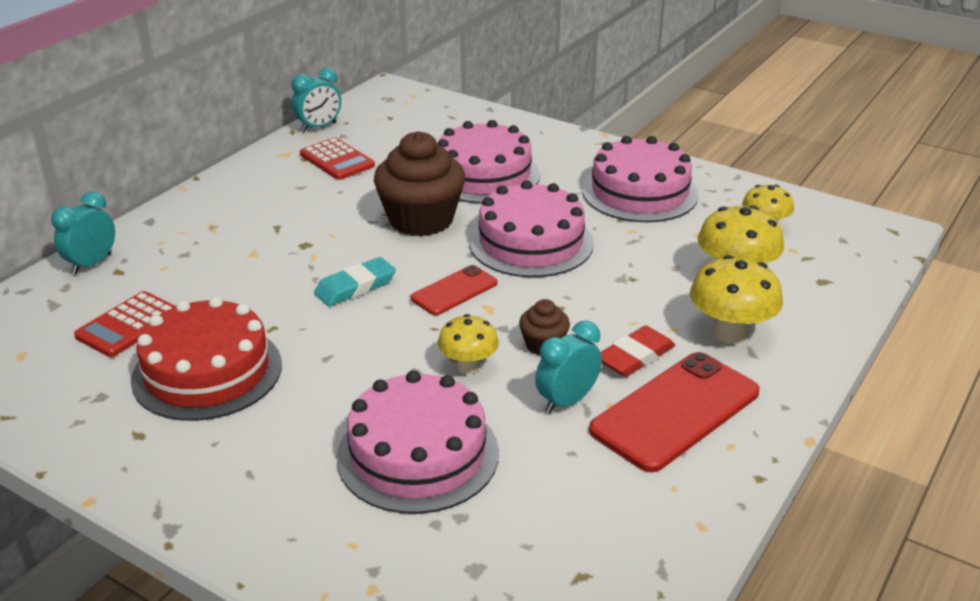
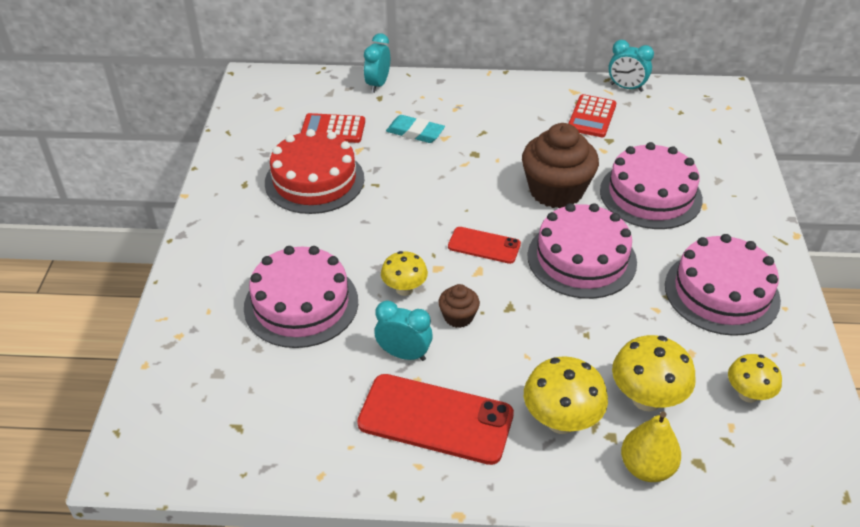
camera: 60 degrees right, 10 degrees up
turquoise clock [51,191,115,275] -> turquoise clock turned 75 degrees counterclockwise [364,33,390,93]
turquoise eraser [314,257,396,306] -> turquoise eraser moved to [386,115,445,143]
red eraser [601,326,675,377] -> none
none -> yellow pear [621,411,681,482]

